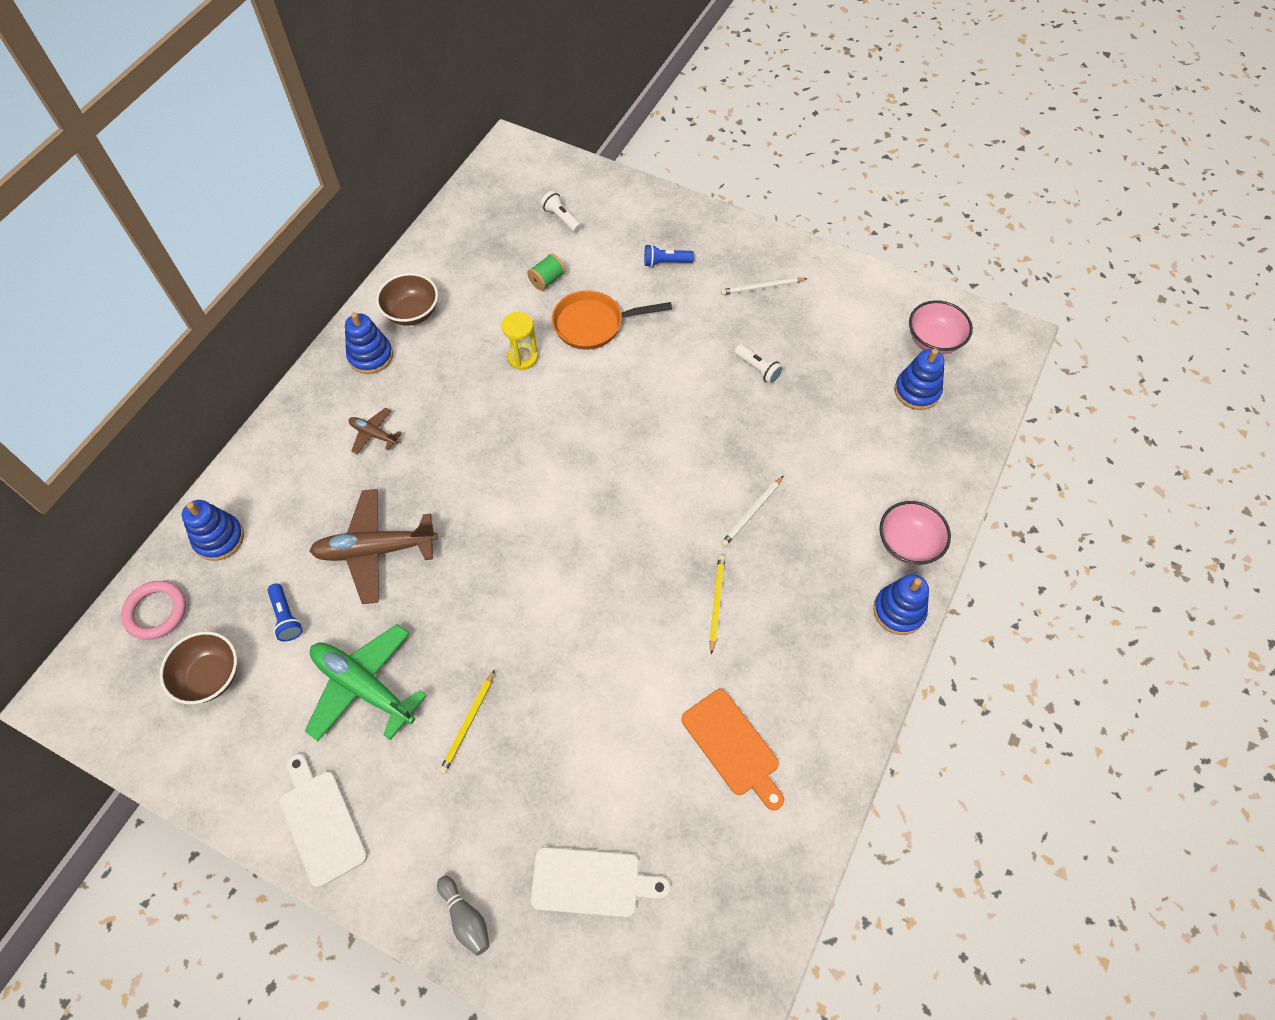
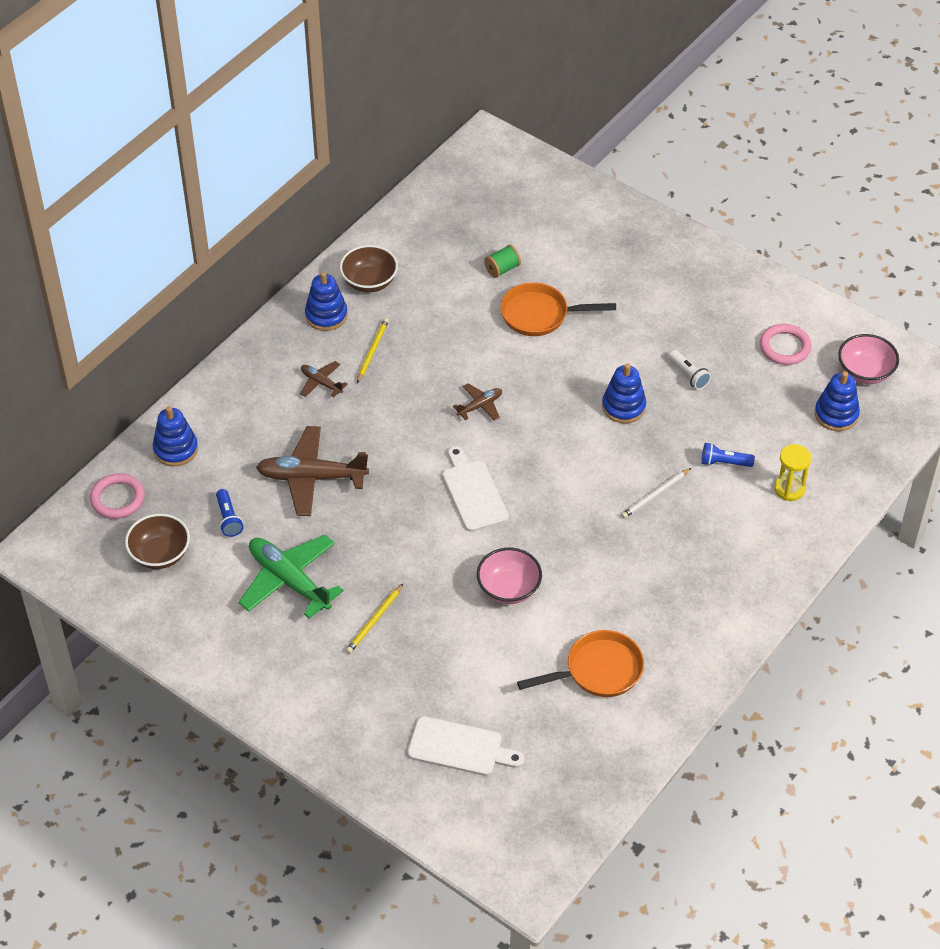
camera: 10 degrees right, 10 degrees down
white cutting board [280,754,368,887] -> white cutting board moved to [442,446,509,532]
grey bowling pin [437,876,490,956] -> none
yellow hourglass [501,312,538,370] -> yellow hourglass moved to [774,444,811,501]
white flashlight [540,191,582,233] -> none
blue flashlight [644,244,694,267] -> blue flashlight moved to [701,443,755,467]
orange cutting board [681,689,784,810] -> orange pan [517,630,644,697]
yellow pencil [709,555,725,655] -> yellow pencil moved to [357,318,389,383]
white pencil [721,277,808,295] -> none
blue stacking toy [873,574,929,635] -> blue stacking toy moved to [602,363,646,423]
pink bowl [879,501,951,565] -> pink bowl moved to [477,548,542,604]
none -> brown plane [453,383,502,421]
none -> pink ring [760,324,812,365]

